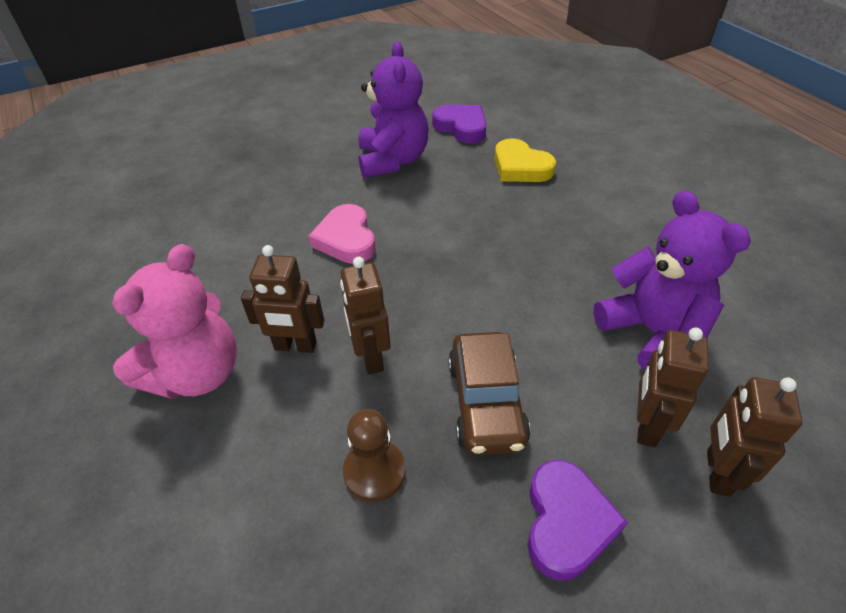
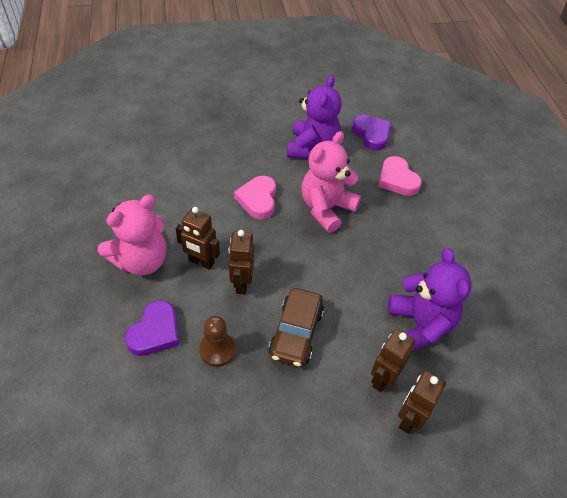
camera: 15 degrees right, 5 degrees up
yellow heart [494,138,556,182] -> pink heart [378,156,422,196]
purple heart [527,460,628,581] -> purple heart moved to [125,300,179,356]
none -> pink teddy bear [301,131,361,233]

